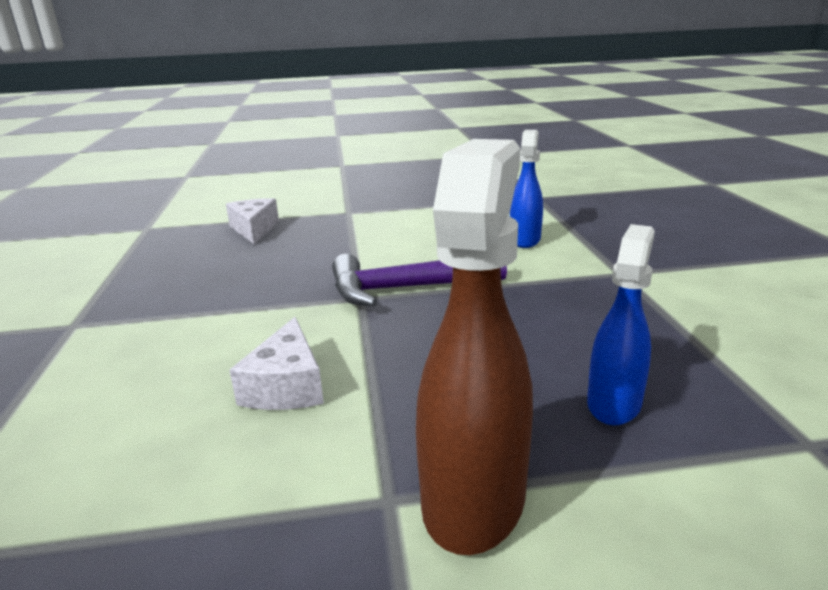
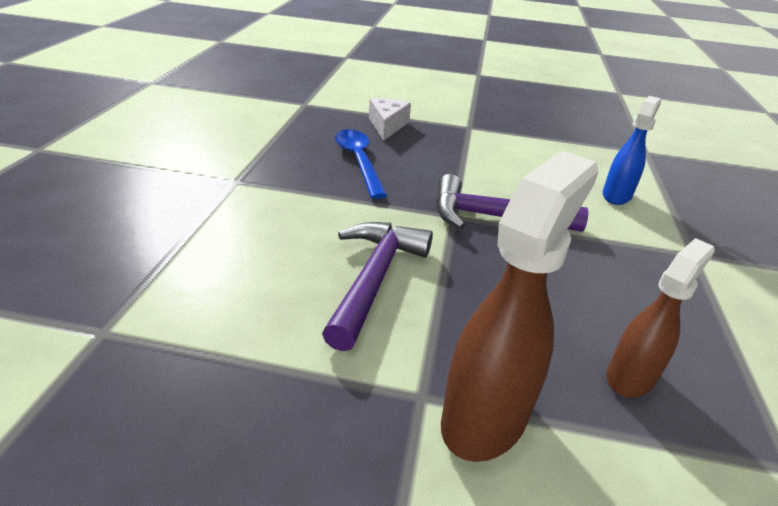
camera: 15 degrees right, 10 degrees up
white cheese [229,317,324,410] -> purple hammer [322,222,433,351]
blue spray bottle [587,224,655,426] -> brown spray bottle [606,238,715,397]
none -> blue spoon [335,129,387,199]

